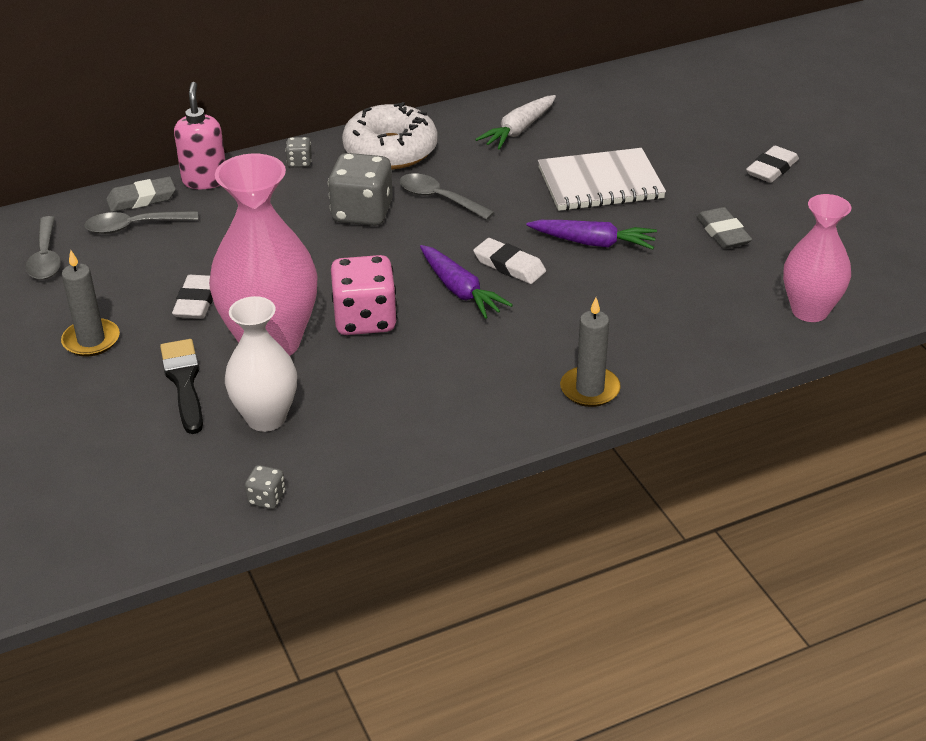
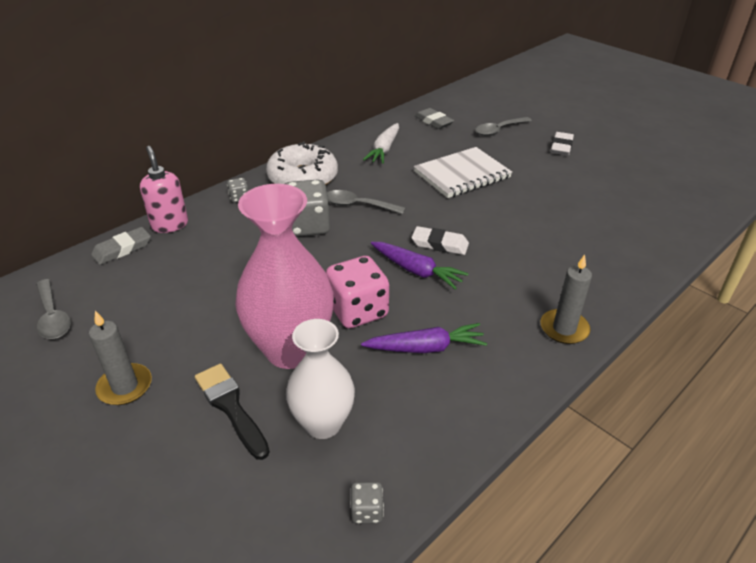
camera: 20 degrees left, 0 degrees up
grey spoon [84,211,198,234] -> grey spoon moved to [475,117,532,136]
white eraser [172,275,213,319] -> none
purple carrot [527,220,657,249] -> purple carrot moved to [361,323,487,353]
grey eraser [696,207,752,249] -> grey eraser moved to [415,108,454,129]
pink vase [783,194,851,322] -> none

